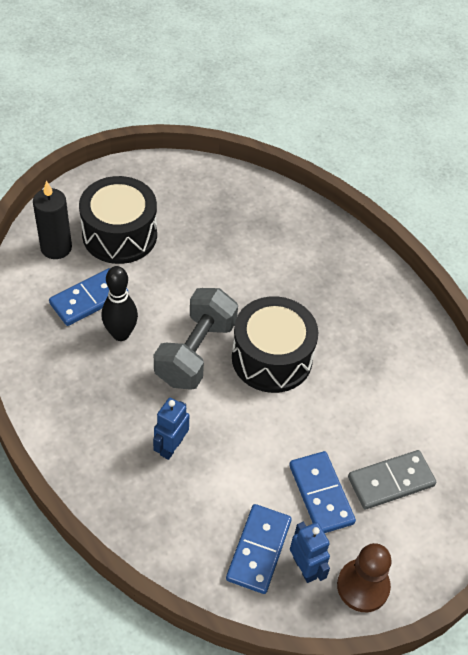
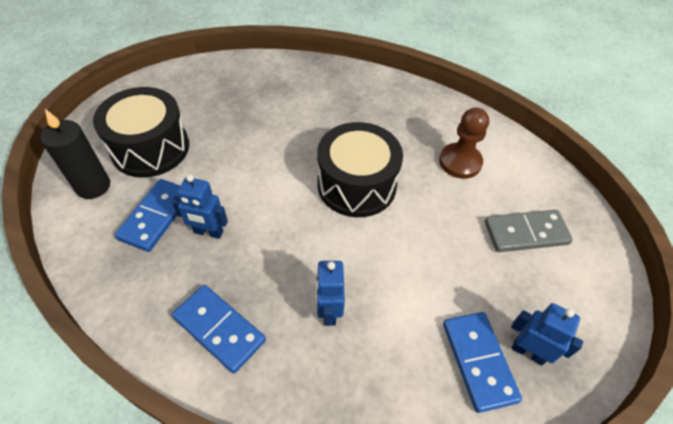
camera: 30 degrees left, 0 degrees up
black bowling pin [102,266,138,341] -> blue robot [172,175,228,239]
grey dumbbell [154,288,238,390] -> none
blue domino [289,451,356,533] -> blue domino moved to [172,285,266,373]
brown pawn [337,543,391,612] -> brown pawn moved to [439,108,489,179]
grey domino [348,450,437,510] -> grey domino turned 45 degrees clockwise [485,210,573,252]

